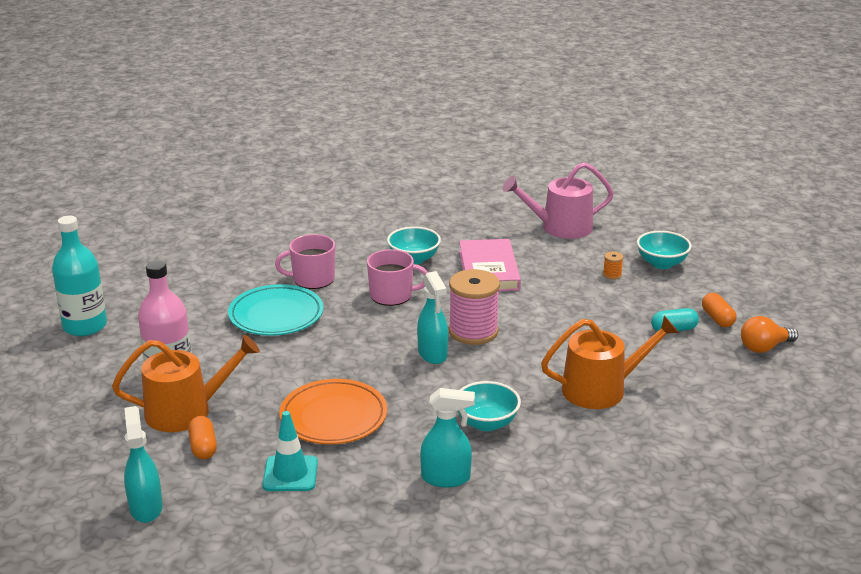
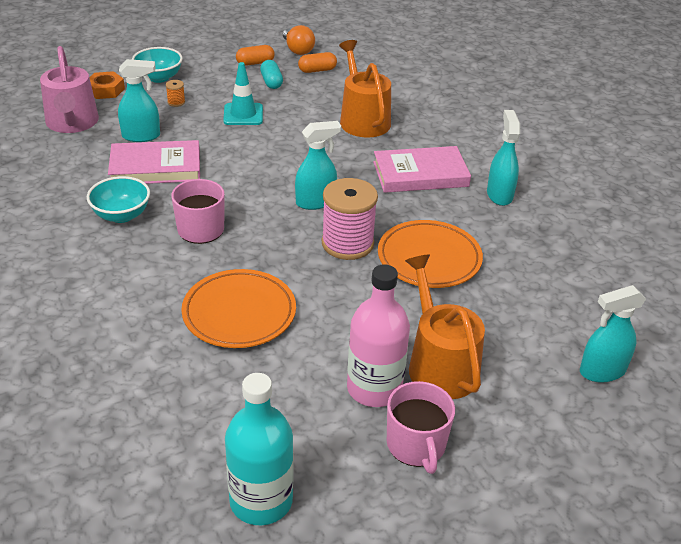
camera: 95 degrees left, 10 degrees up
orange capsule [188,416,217,459] -> orange capsule moved to [298,52,337,73]
turquoise plate [228,284,324,336] -> orange plate [181,269,296,348]
turquoise traffic cone [262,411,318,491] -> turquoise traffic cone moved to [223,62,263,125]
pink mug [275,234,335,289] -> pink mug moved to [387,381,455,474]
pink spool [449,269,500,345] -> pink spool moved to [322,178,378,260]
turquoise bowl [458,381,521,431] -> pink book [373,146,471,193]
none -> orange nut [89,71,125,99]
none -> turquoise spray bottle [118,59,160,142]

